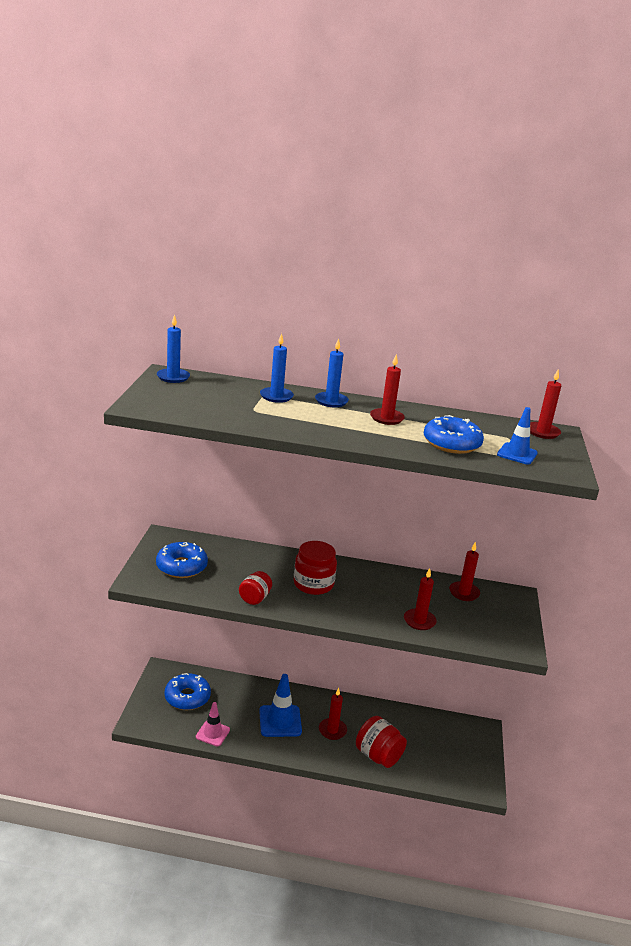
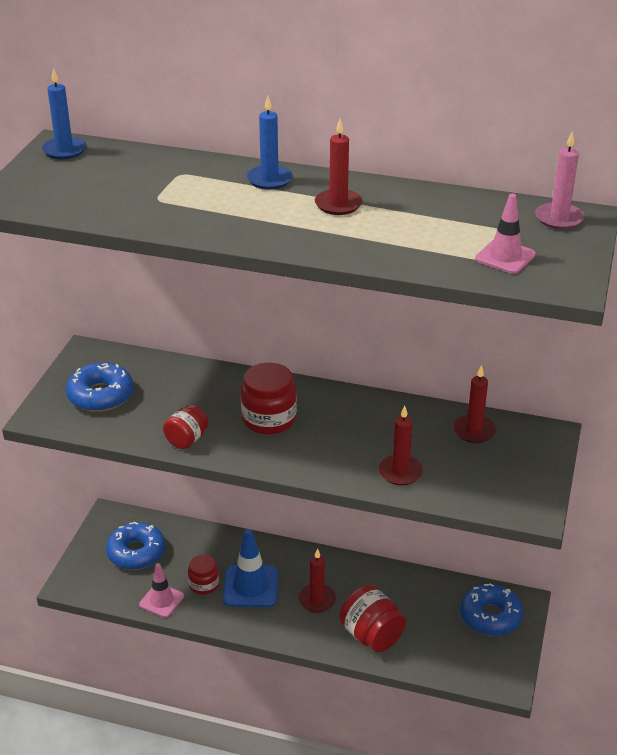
camera: 10 degrees right, 10 degrees up
blue candle [260,333,294,403] -> none
blue donut [424,415,484,454] -> blue donut moved to [460,583,523,636]
blue traffic cone [497,407,538,465] -> pink traffic cone [475,194,536,274]
red candle [530,369,561,439] -> pink candle [535,132,585,230]
none -> red jar [188,554,219,595]

